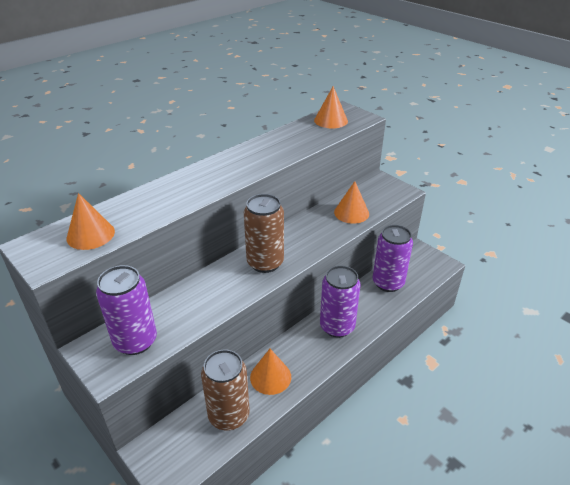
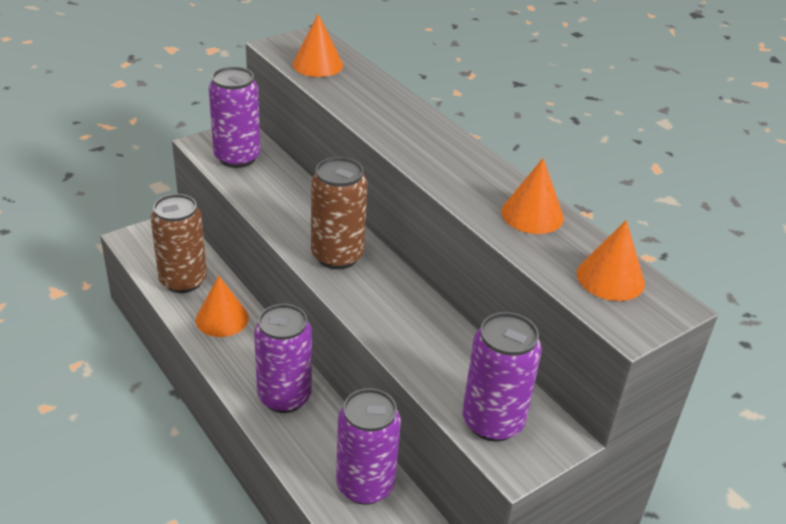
camera: 95 degrees right, 0 degrees up
orange cone [334,181,369,224] -> orange cone moved to [501,158,564,234]
none -> purple can [462,312,542,441]

